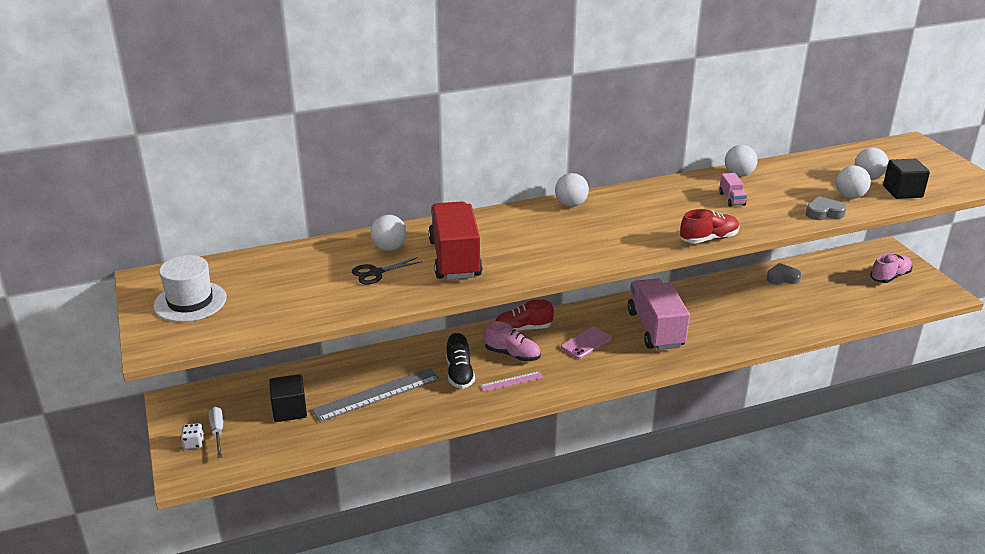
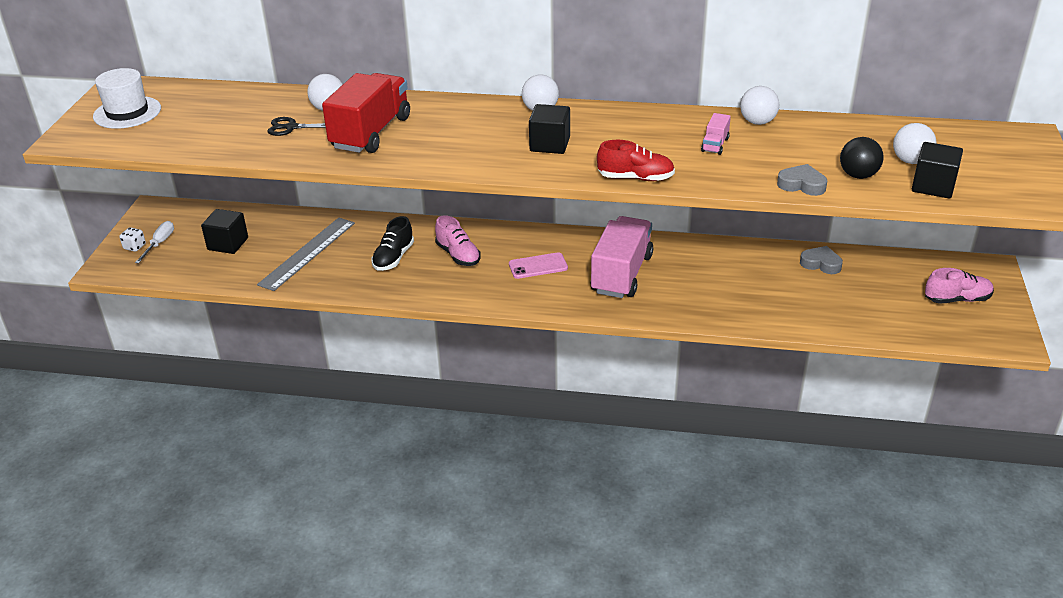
camera: 30 degrees right, 5 degrees up
grey ruler [312,368,440,422] -> grey ruler turned 60 degrees counterclockwise [257,218,355,291]
pink ruler [480,371,543,392] -> none
red shoe [496,299,554,331] -> none
white ball [836,166,871,199] -> black ball [840,137,884,179]
none -> black cube [529,104,570,154]

